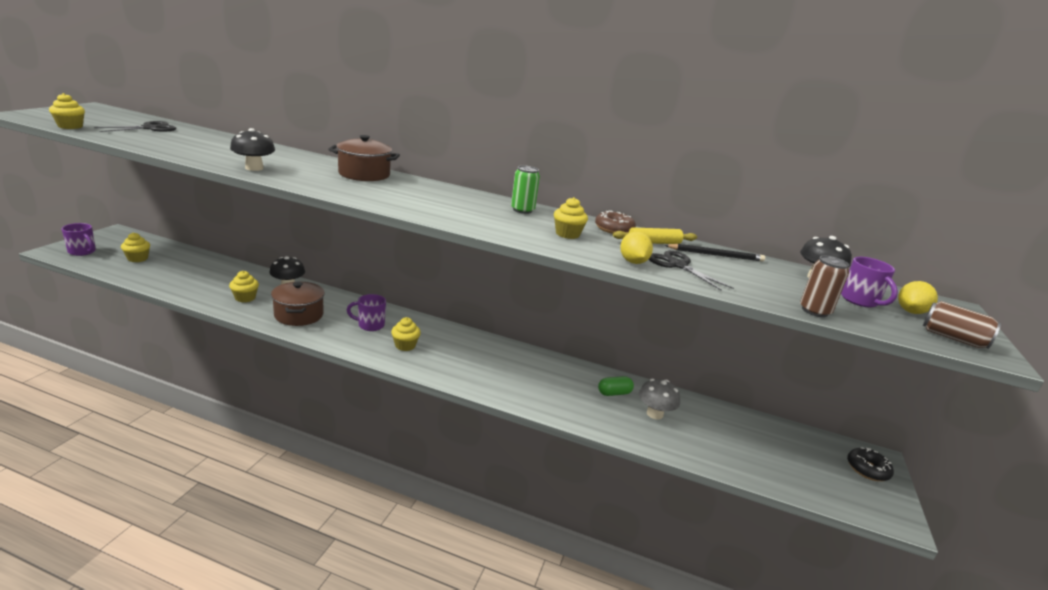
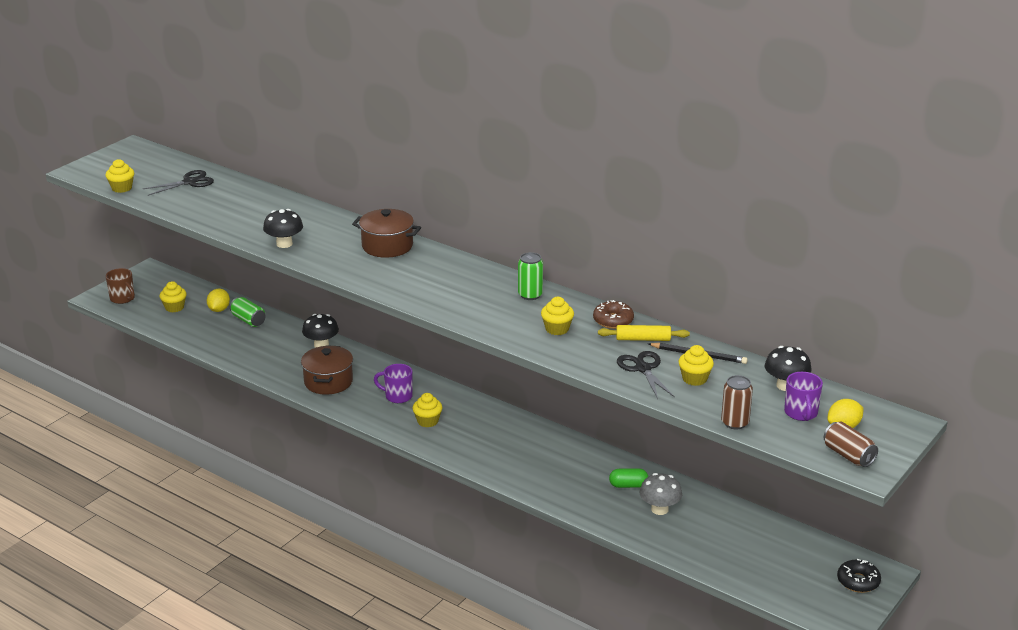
camera: 20 degrees right, 5 degrees up
purple mug [62,223,96,256] -> brown mug [106,268,135,304]
yellow cupcake [229,271,259,302] -> yellow cupcake moved to [678,345,714,386]
yellow lemon [620,232,653,264] -> yellow lemon moved to [207,289,230,312]
none -> green can [230,297,266,327]

